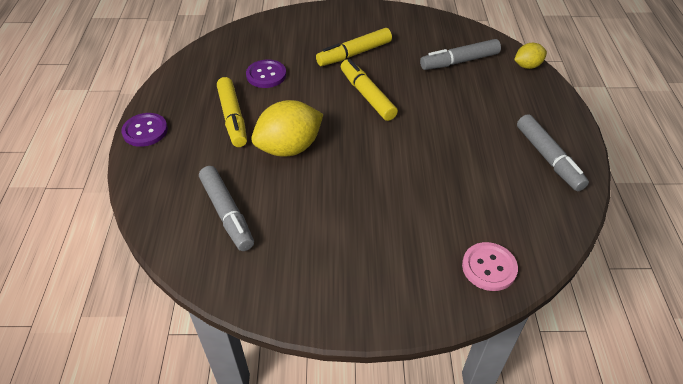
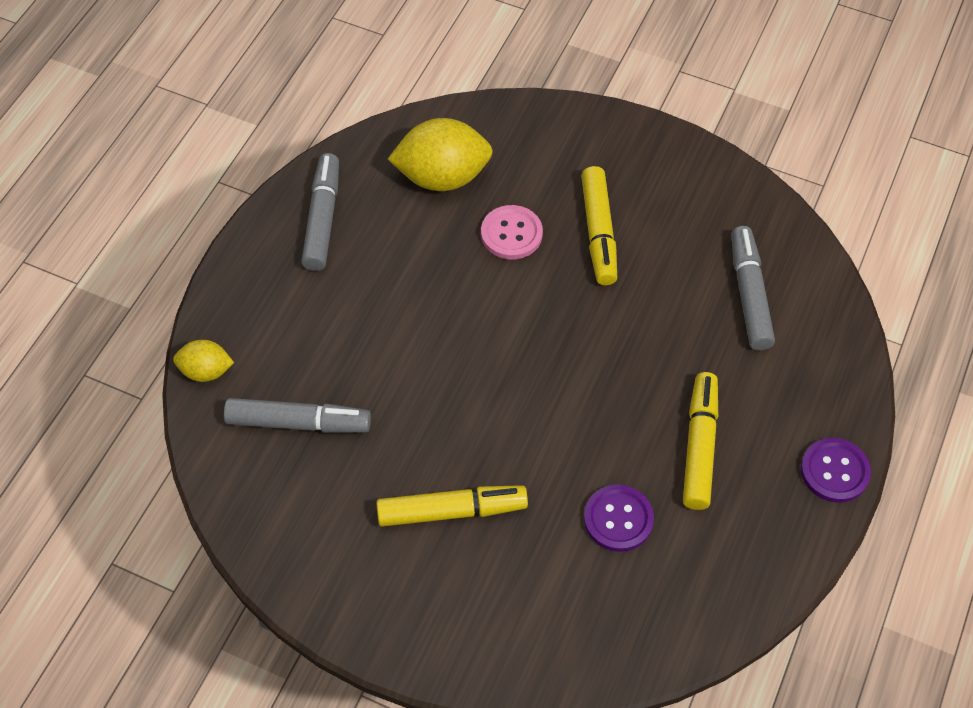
camera: 155 degrees left, 10 degrees up
yellow lemon [251,100,323,156] -> yellow lemon moved to [388,118,493,191]
yellow marker [341,59,398,121] -> yellow marker moved to [581,166,617,285]
pink button [462,242,518,291] -> pink button moved to [481,205,543,259]

